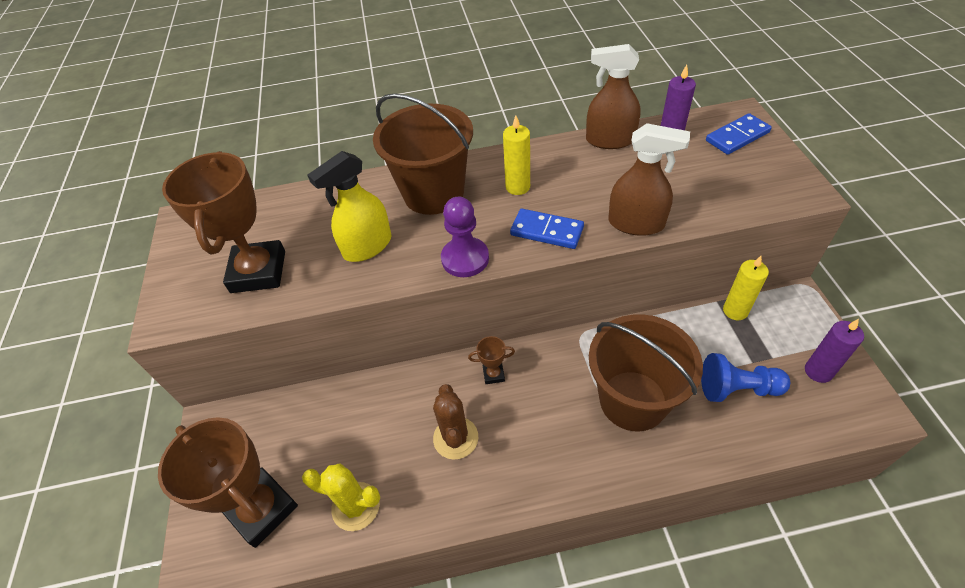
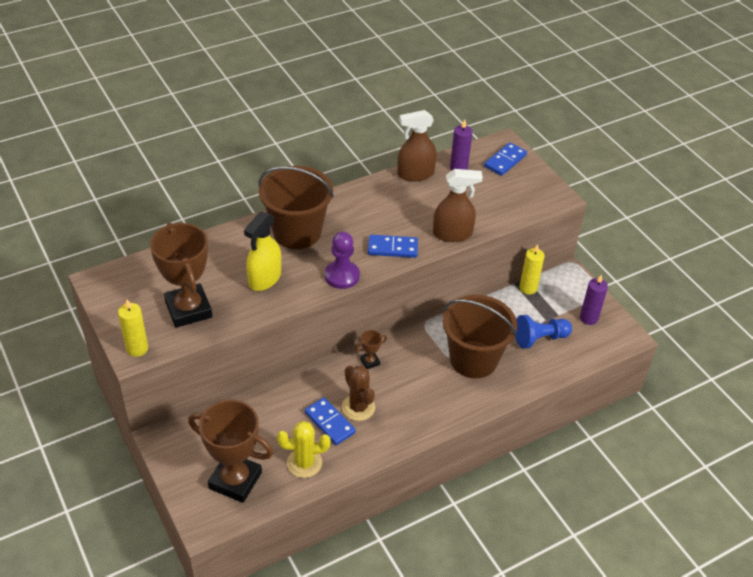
camera: 25 degrees left, 5 degrees down
yellow candle [503,115,530,195] -> yellow candle moved to [118,299,148,357]
none -> blue domino [305,397,356,445]

